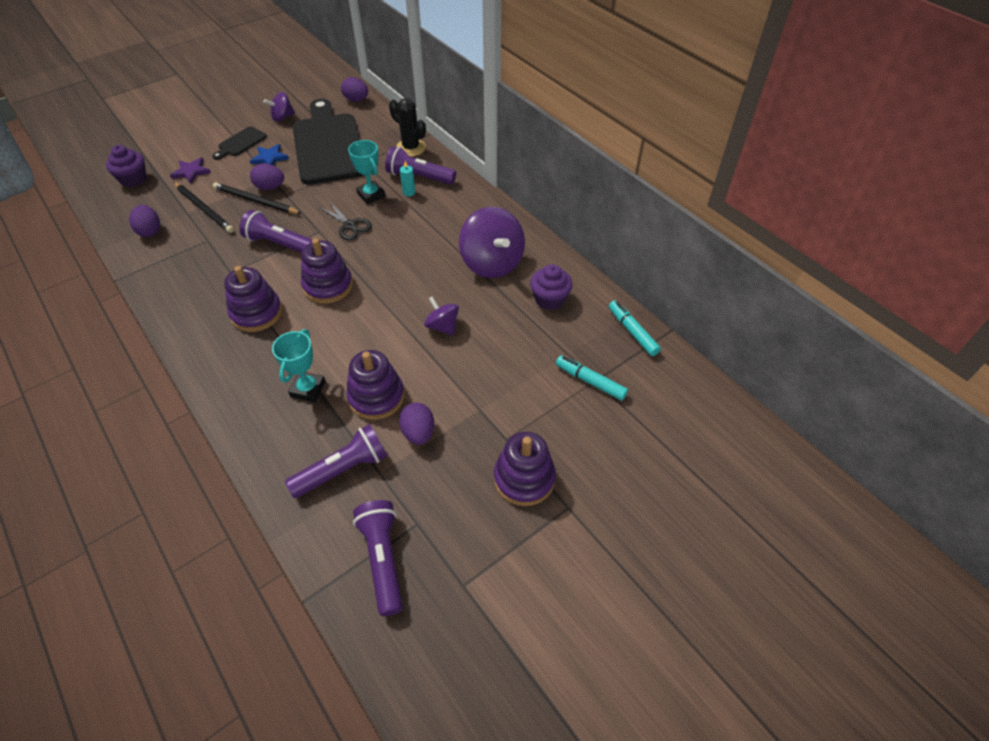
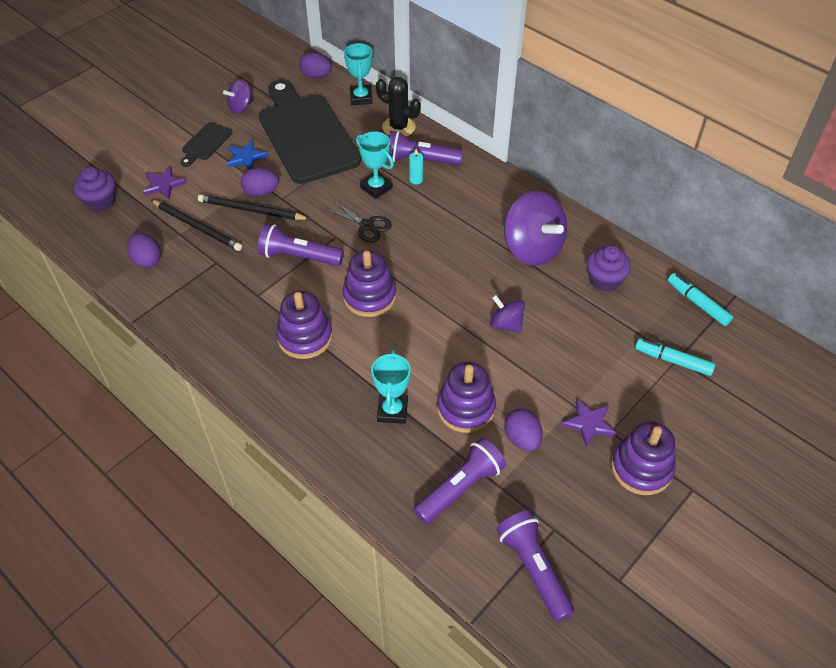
camera: 10 degrees left, 0 degrees up
none -> turquoise trophy [344,43,373,105]
none -> purple star [562,399,616,447]

